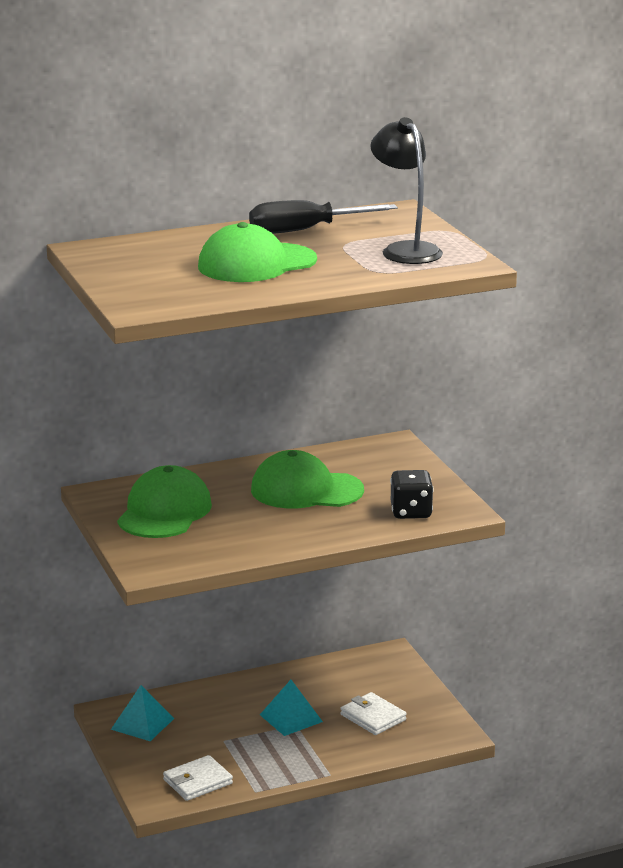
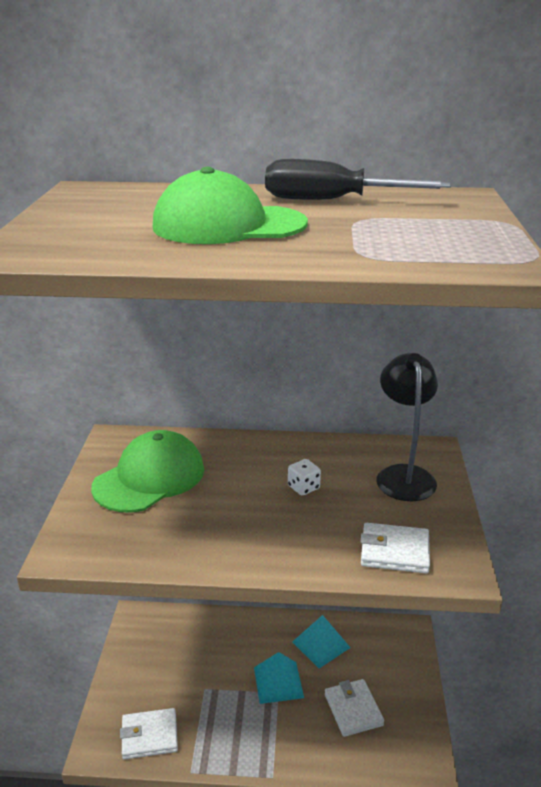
camera: 25 degrees right, 5 degrees up
turquoise pyramid [111,685,174,741] -> turquoise pyramid moved to [292,615,351,668]
green cap [251,450,364,509] -> white dice [288,459,321,495]
black lamp [370,117,443,264] -> black lamp moved to [376,353,438,501]
black dice [390,470,434,519] -> white wallet [361,523,430,573]

